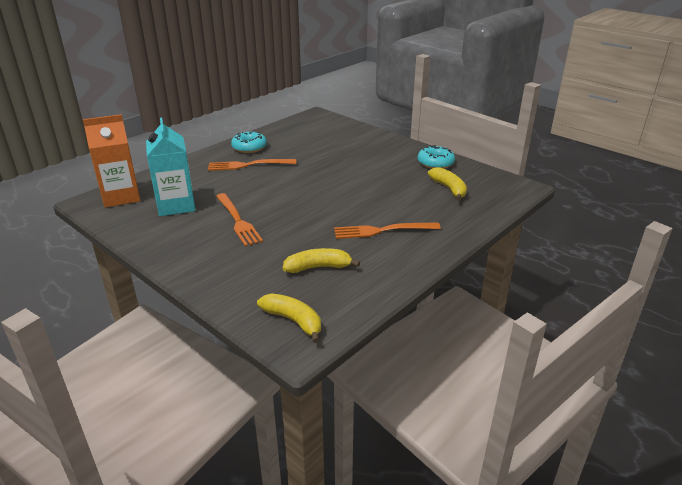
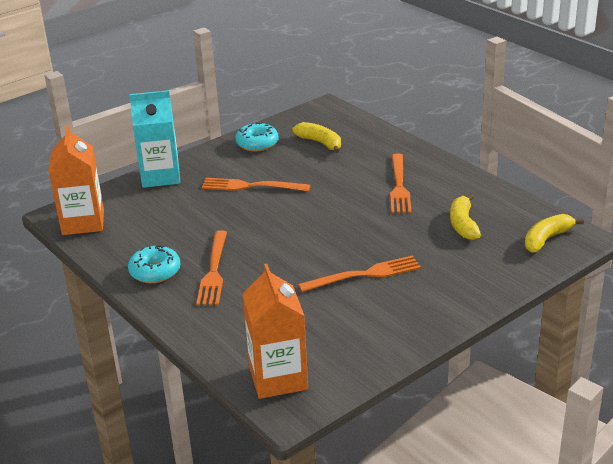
camera: 80 degrees left, 0 degrees up
turquoise carton [146,118,195,216] -> turquoise carton moved to [129,90,180,188]
yellow banana [428,167,467,201] -> yellow banana turned 60 degrees clockwise [293,122,341,153]
none -> orange carton [48,126,104,235]
none -> orange fork [201,178,311,191]

